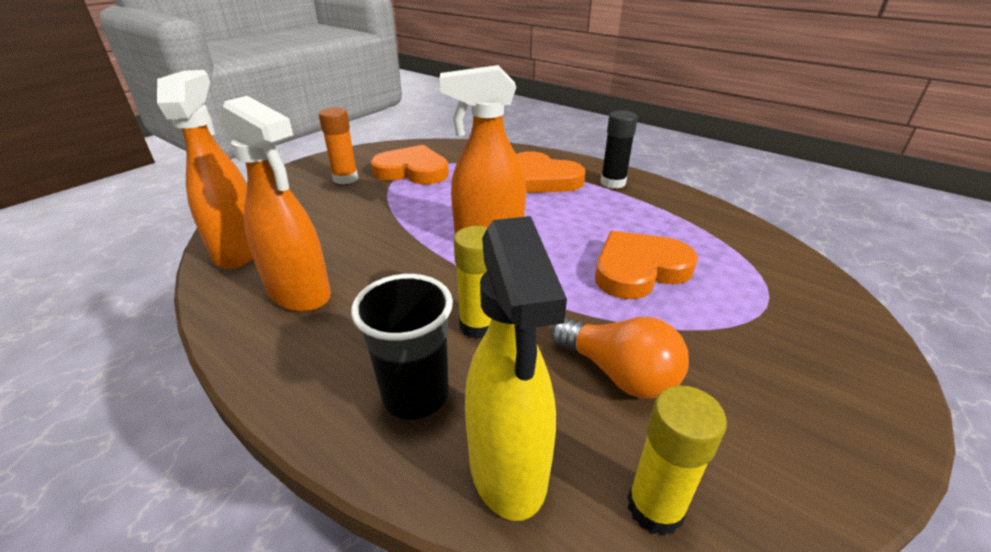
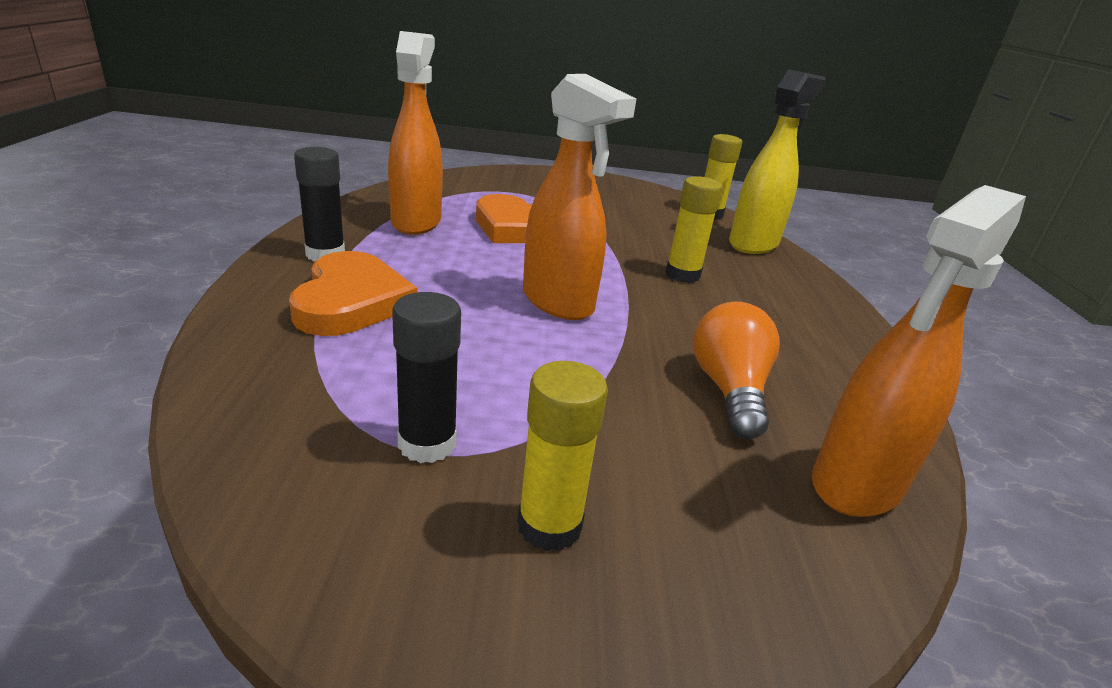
camera: 130 degrees left, 5 degrees down
orange spray bottle [220,96,331,312] -> orange spray bottle moved to [388,31,443,235]
orange glue stick [319,107,358,184] -> yellow glue stick [517,361,608,551]
black cup [351,274,453,421] -> none
orange heart [371,145,449,184] -> black glue stick [392,292,461,463]
orange light bulb [551,317,689,399] -> orange light bulb moved to [693,302,780,439]

